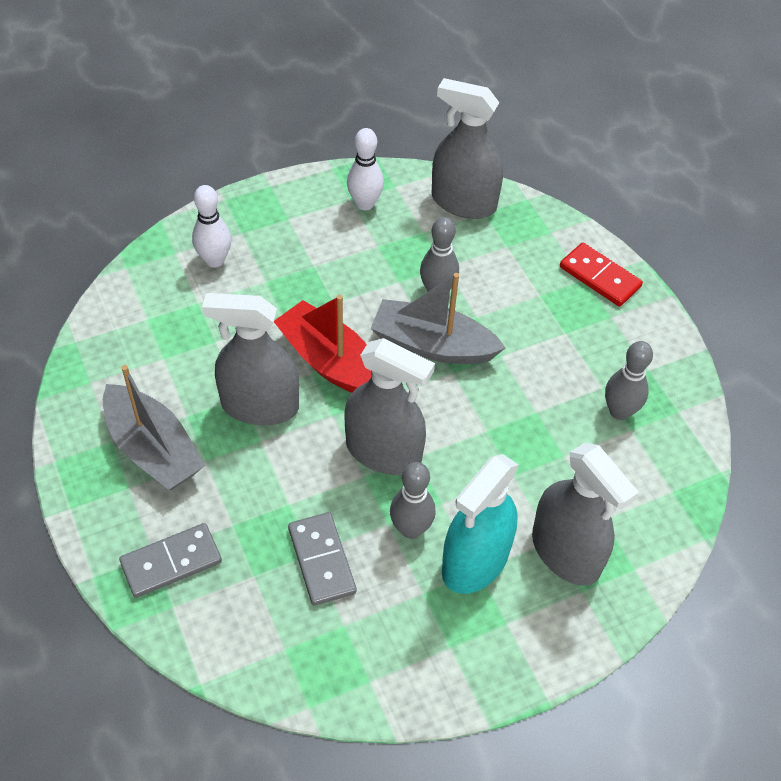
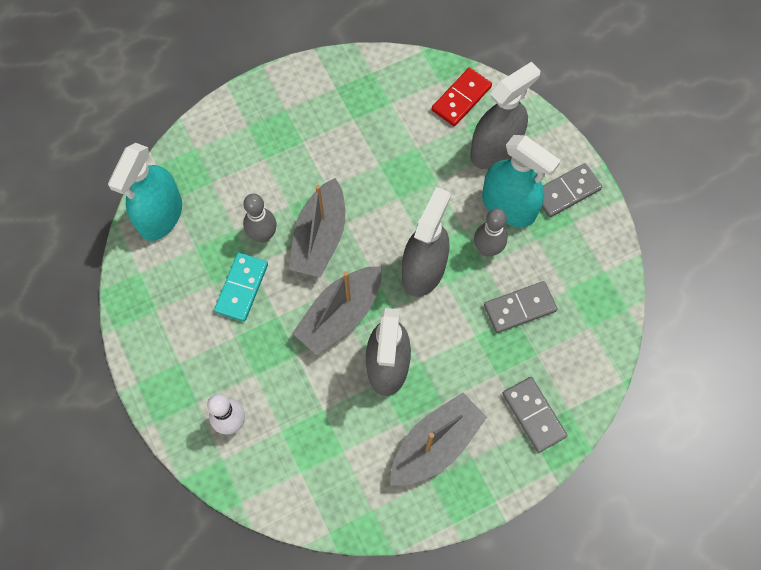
camera: 90 degrees left, 15 degrees up
red boat [274,295,371,393] -> grey boat [292,266,382,355]
white bowling pin [347,128,384,210] -> none
grey spray bottle [432,78,503,219] -> turquoise spray bottle [108,143,182,241]
red domino [560,243,643,307] -> red domino moved to [432,68,492,126]
grey bowling pin [605,341,653,420] -> none
none -> turquoise domino [214,252,268,322]
none -> grey domino [542,163,602,218]

